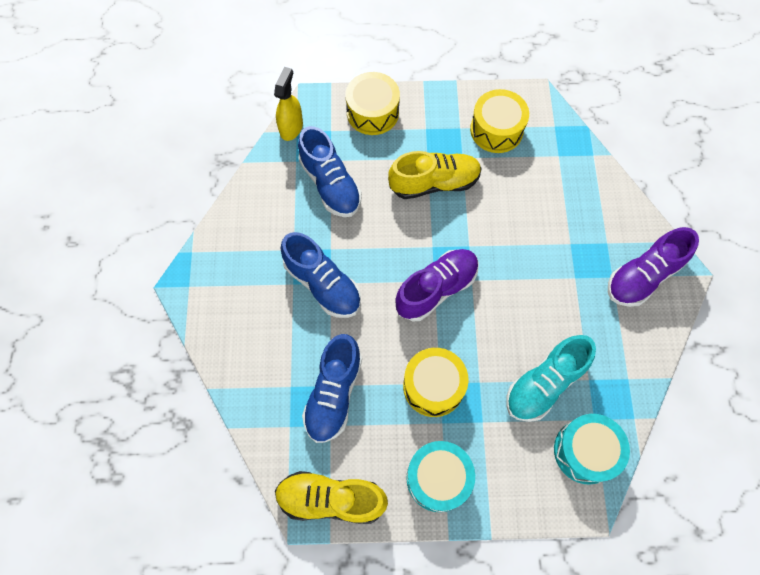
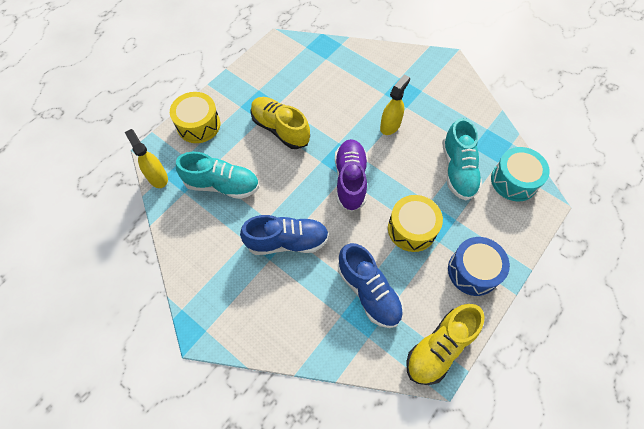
camera: 50 degrees left, 5 degrees down
blue shoe [298,126,362,217] -> turquoise shoe [176,152,259,199]
yellow shoe [388,151,482,199] -> yellow shoe turned 75 degrees counterclockwise [251,97,310,149]
turquoise drum [406,441,475,512] -> blue drum [448,237,510,296]
yellow drum [470,89,529,153] -> none
purple shoe [608,227,699,307] -> none
none -> yellow spray bottle [380,75,410,135]

